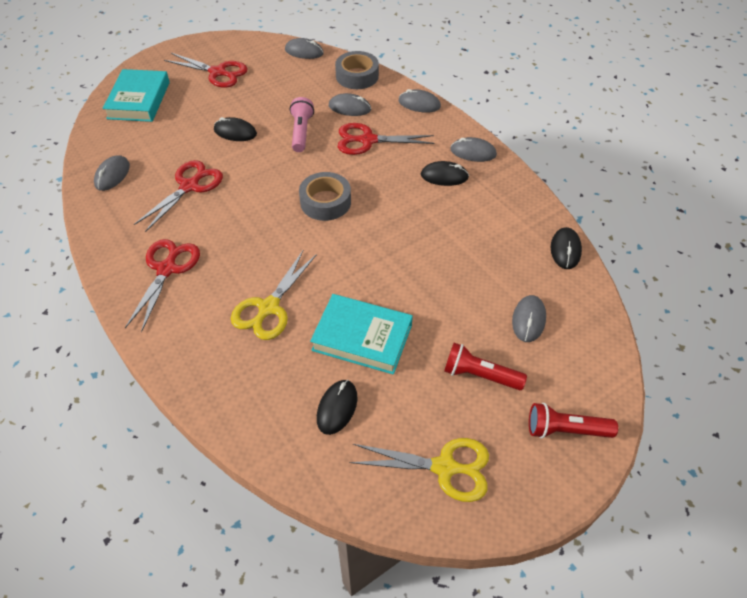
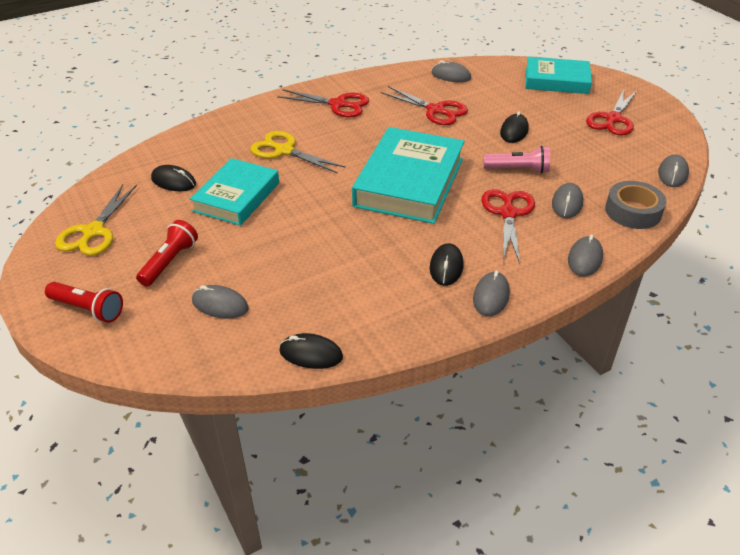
camera: 95 degrees right, 10 degrees down
grey tape [299,172,351,221] -> turquoise book [352,127,465,224]
red flashlight [529,403,618,439] -> red flashlight turned 105 degrees clockwise [45,282,123,323]

